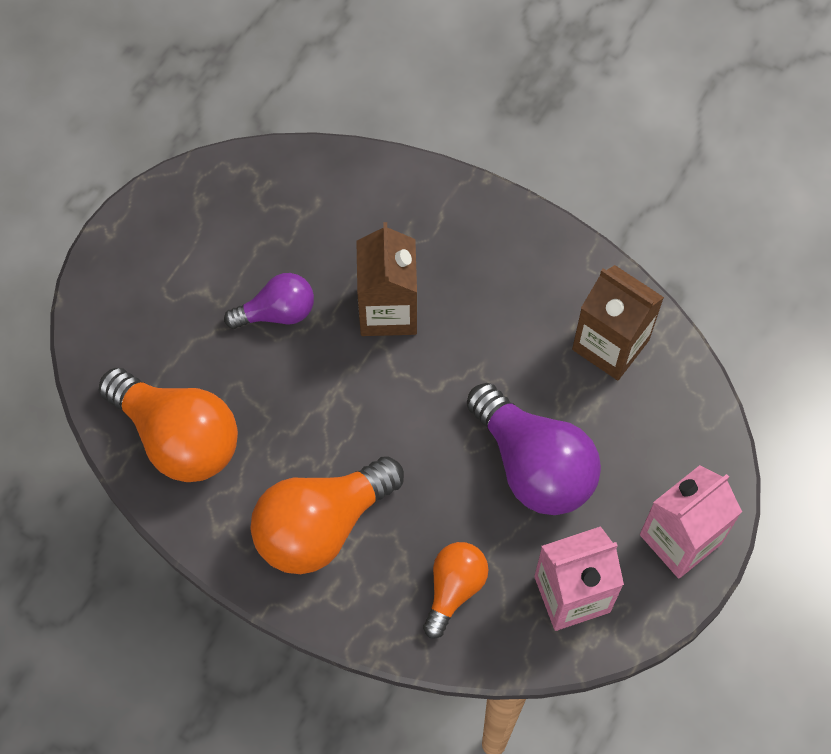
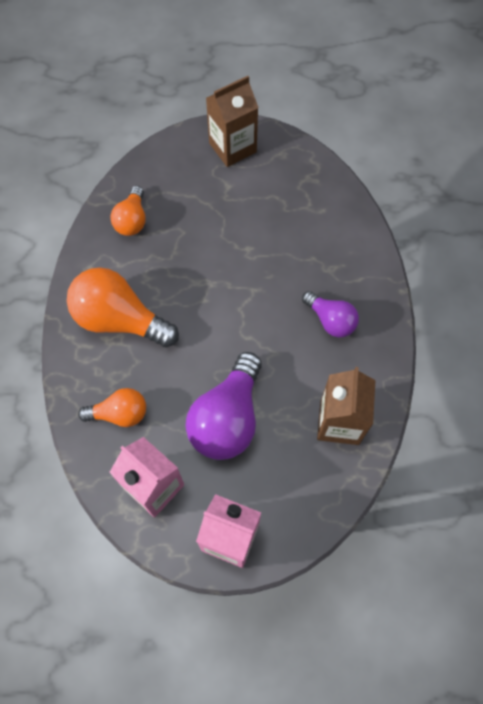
camera: 60 degrees right, 0 degrees up
orange light bulb [99,368,238,482] -> orange light bulb [111,186,146,236], size x0.58
purple light bulb [224,273,314,329] -> purple light bulb moved to [302,291,359,338]
brown carton [356,222,417,336] -> brown carton moved to [206,76,259,167]

